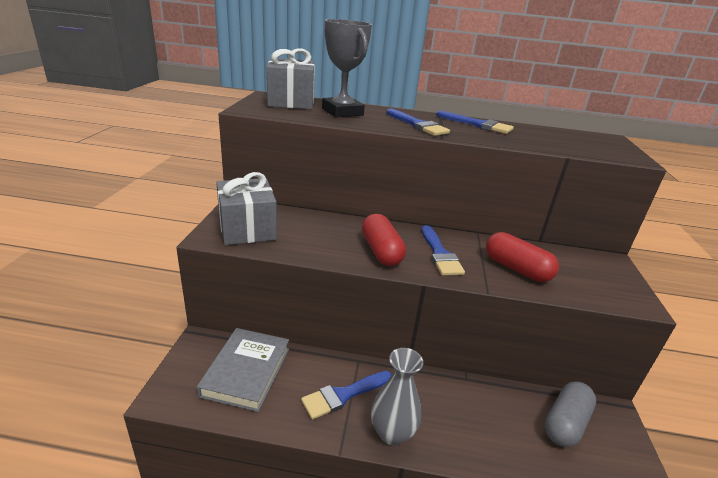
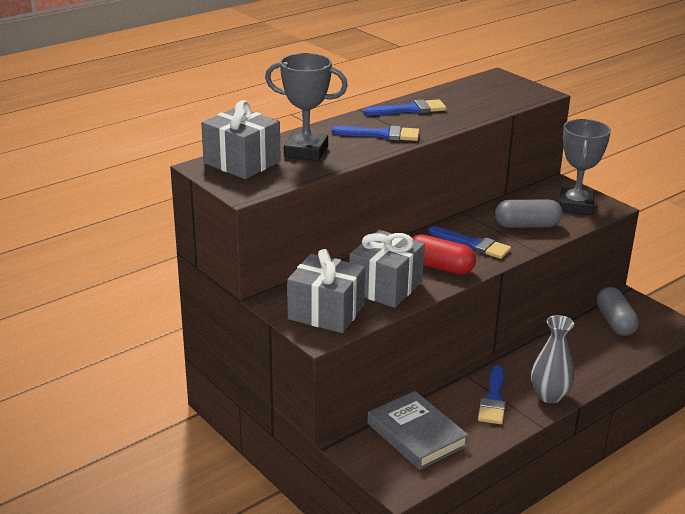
camera: 45 degrees left, 0 degrees up
red capsule [486,232,559,282] -> grey capsule [495,199,563,228]
none -> grey gift [349,230,425,308]
none -> grey trophy [559,119,611,215]

